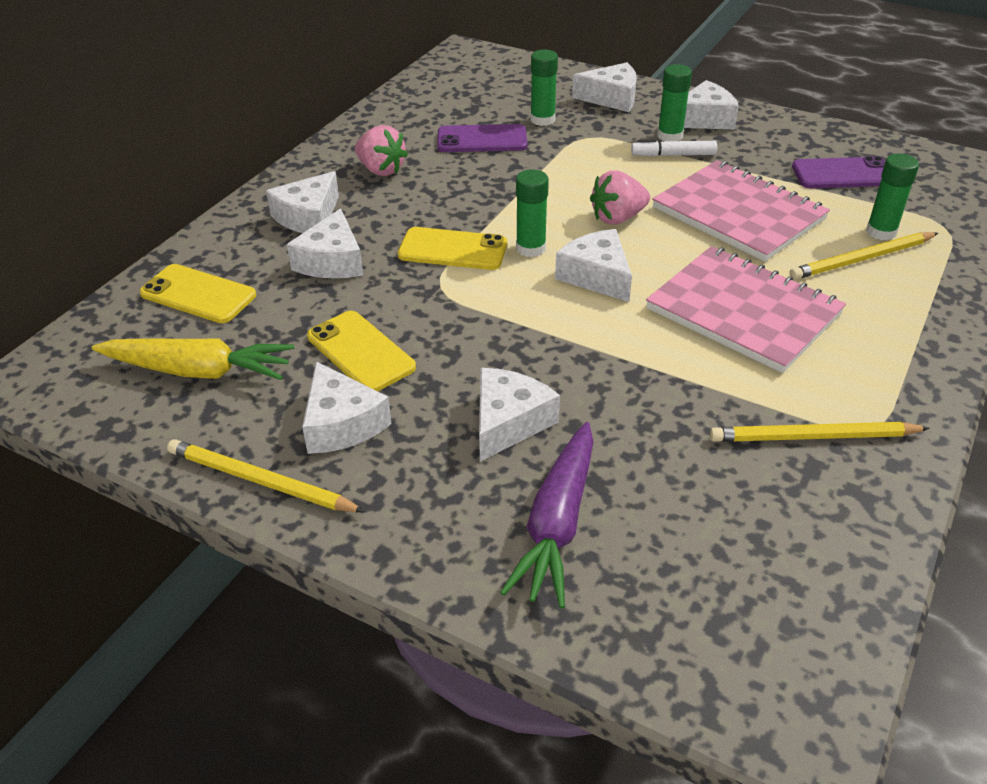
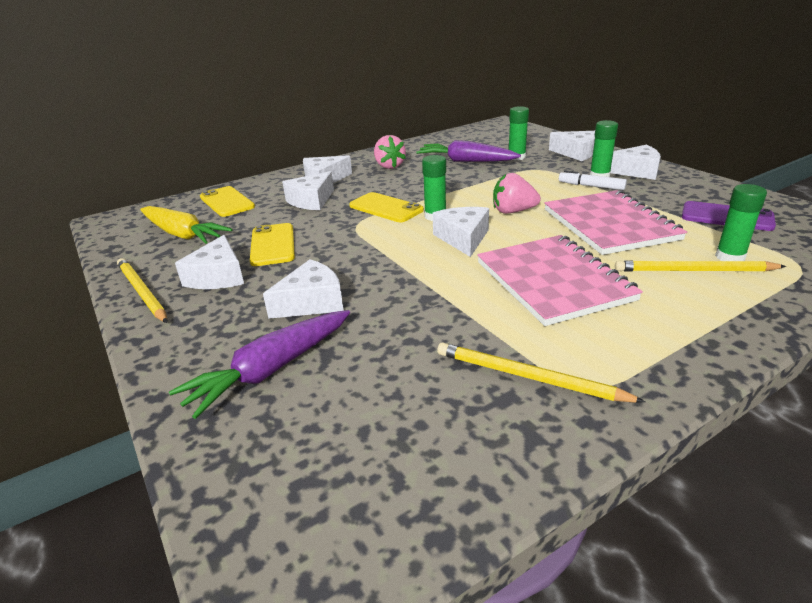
camera: 30 degrees right, 10 degrees down
purple phone [437,124,527,152] -> purple carrot [416,140,521,162]

